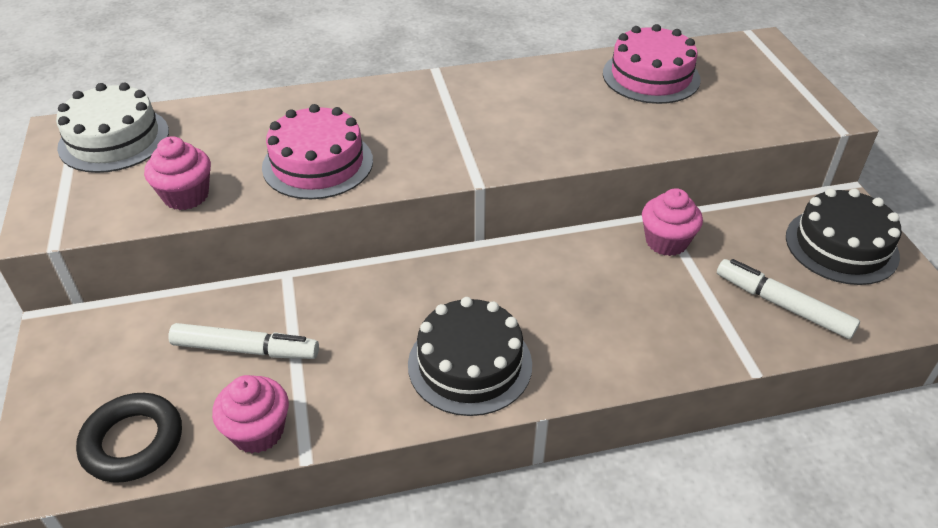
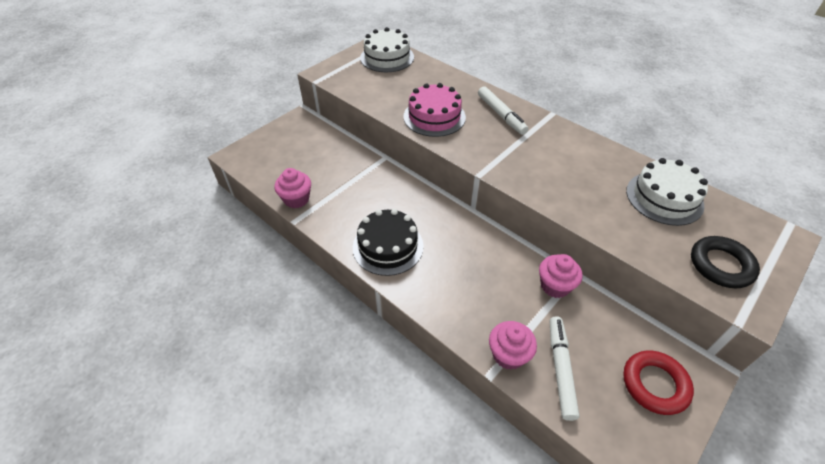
camera: 55 degrees right, 5 degrees up
black ring [76,393,182,483] -> black ring moved to [691,236,760,288]
pink cupcake [144,136,211,210] -> pink cupcake moved to [489,321,537,370]
white marker [168,323,319,359] -> white marker moved to [478,86,528,135]
pink cake [603,24,701,104] -> white cake [626,158,708,226]
black cake [786,188,902,285] -> red ring [623,350,694,415]

